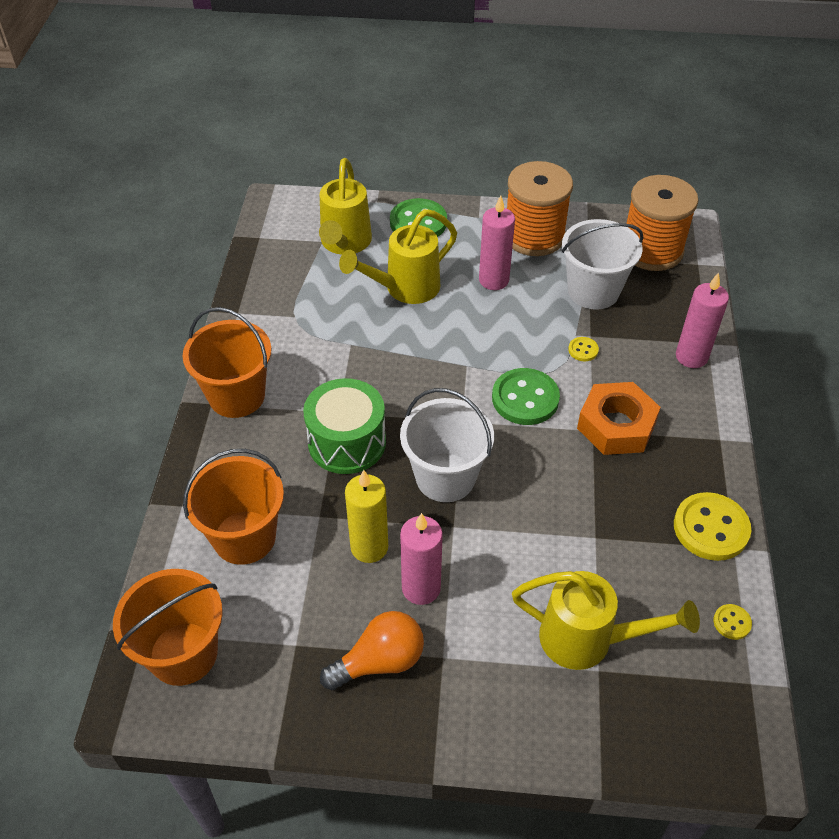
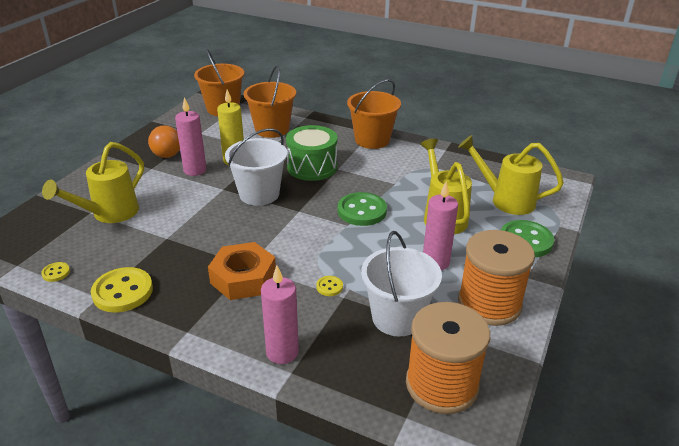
camera: 110 degrees right, 15 degrees down
green button [492,368,560,425] -> green button moved to [338,192,387,226]

